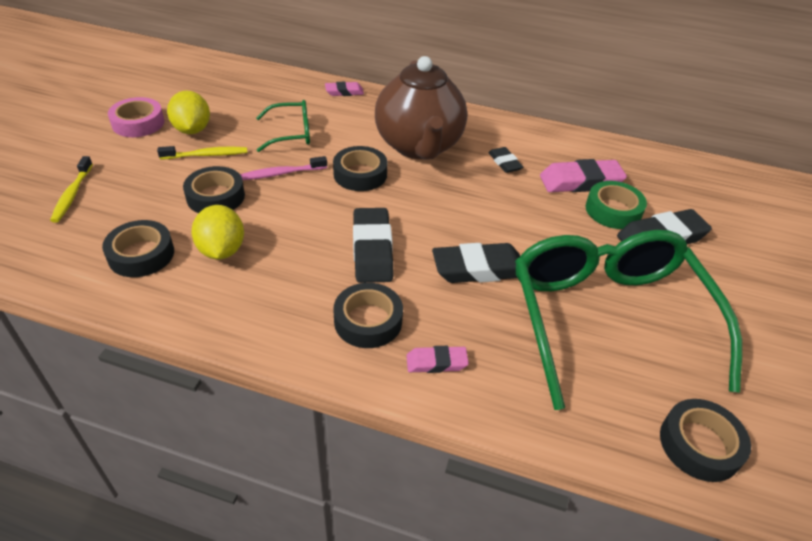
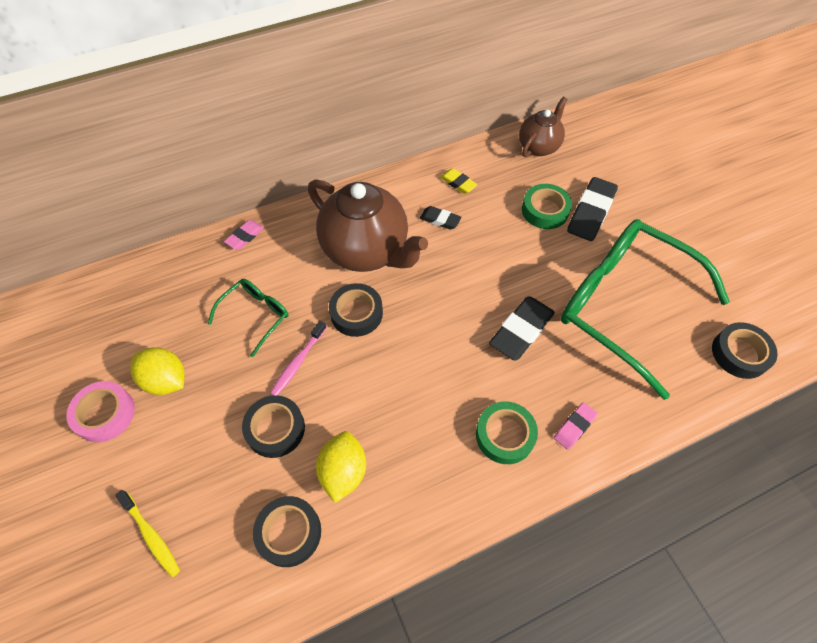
camera: 40 degrees left, 15 degrees up
yellow toothbrush [157,146,247,159] -> none
yellow lemon [191,205,244,259] -> yellow lemon turned 60 degrees clockwise [316,431,366,503]
black tape [333,283,403,348] -> green tape [476,401,538,464]
black eraser [353,208,393,283] -> none
pink eraser [540,159,627,192] -> none
none -> yellow eraser [440,168,478,194]
none -> brown teapot [519,97,567,157]

